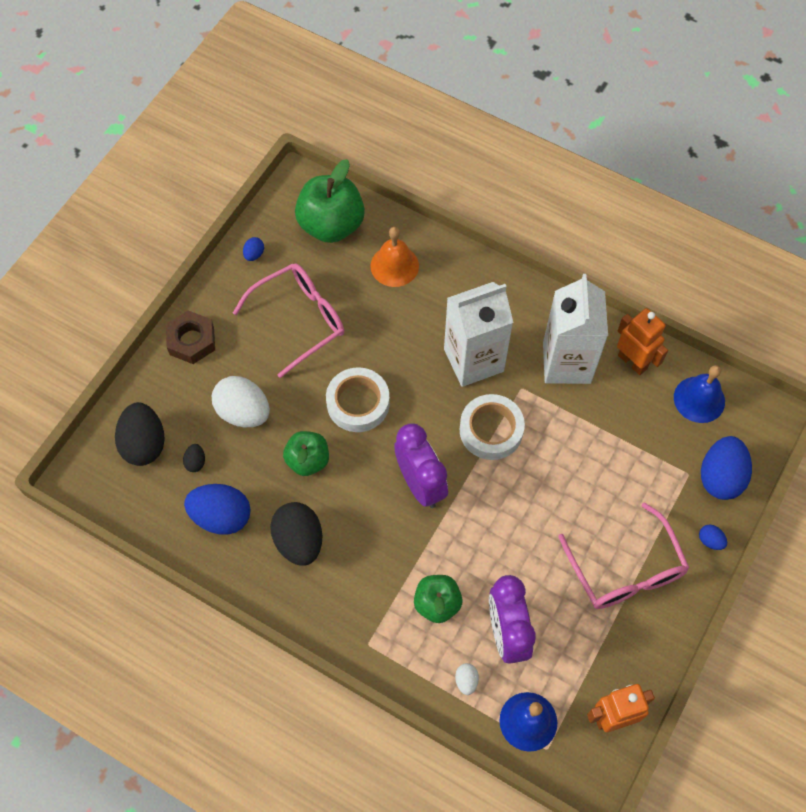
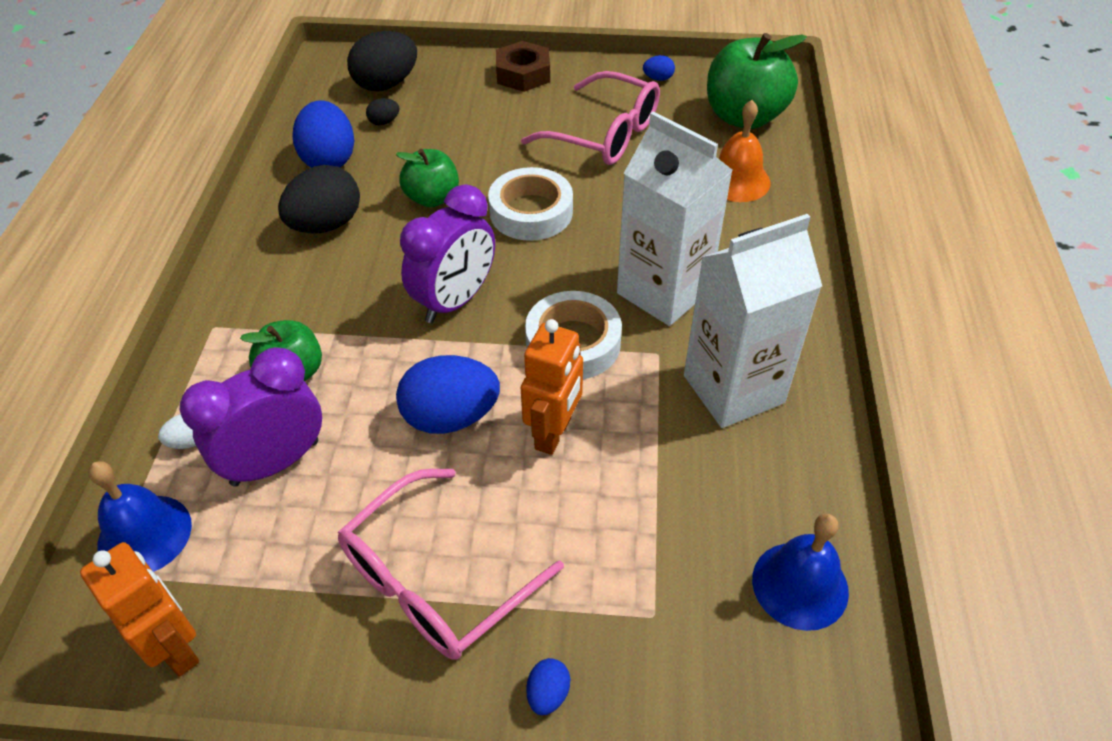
camera: 65 degrees right, 15 degrees down
white egg [212,376,270,427] -> none
orange robot [617,308,668,375] -> orange robot moved to [521,319,583,455]
blue egg [701,436,752,500] -> blue egg moved to [396,355,500,434]

